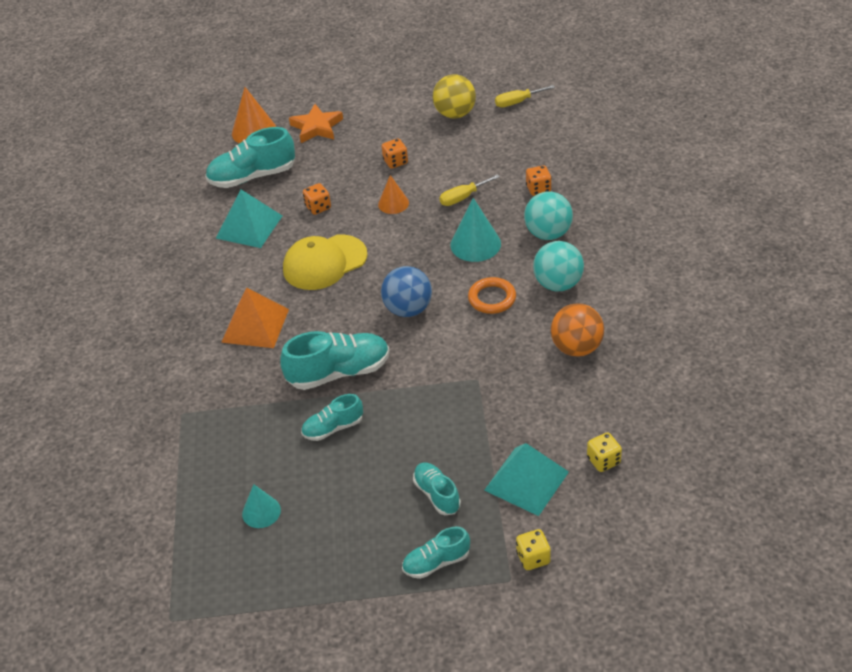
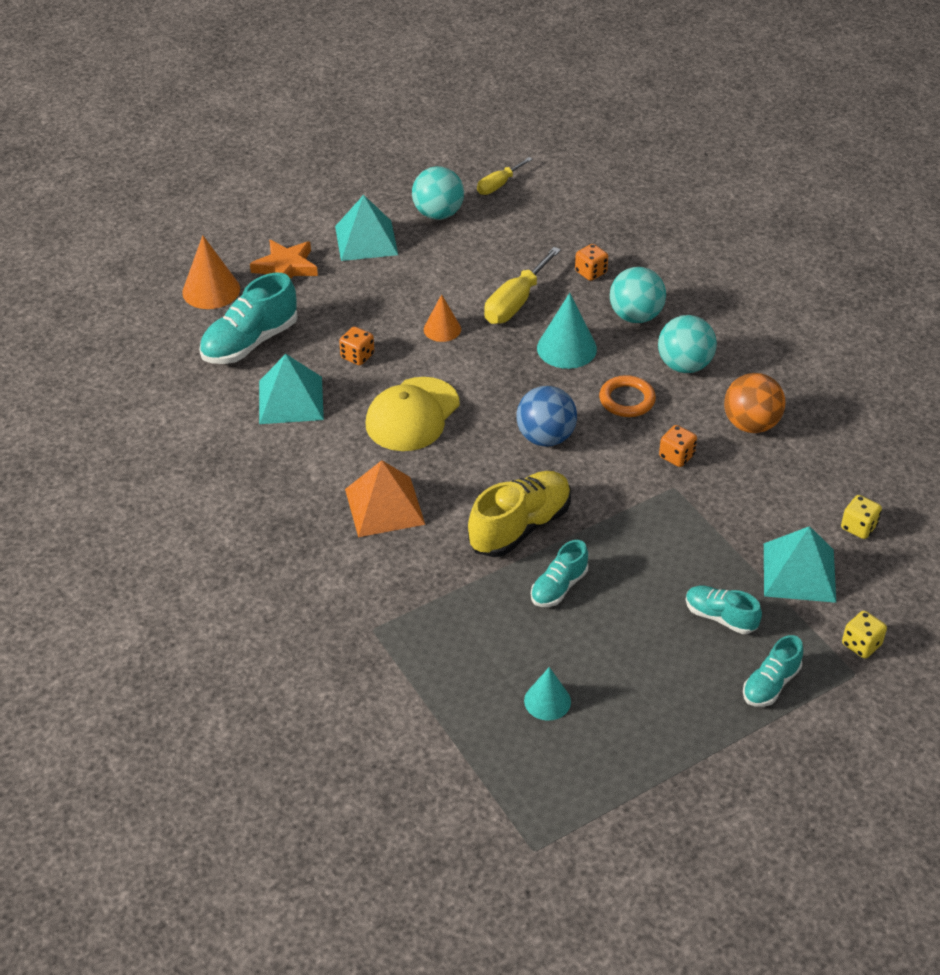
camera: 30 degrees left, 0 degrees up
turquoise shoe [280,331,390,390] -> yellow shoe [468,471,571,557]
orange dice [382,138,408,169] -> orange dice moved to [659,425,697,467]
yellow ball [433,74,476,119] -> turquoise ball [412,166,464,220]
yellow screwdriver [440,174,500,206] -> yellow screwdriver [484,247,561,324], size x1.58
none -> turquoise pyramid [335,195,398,261]

